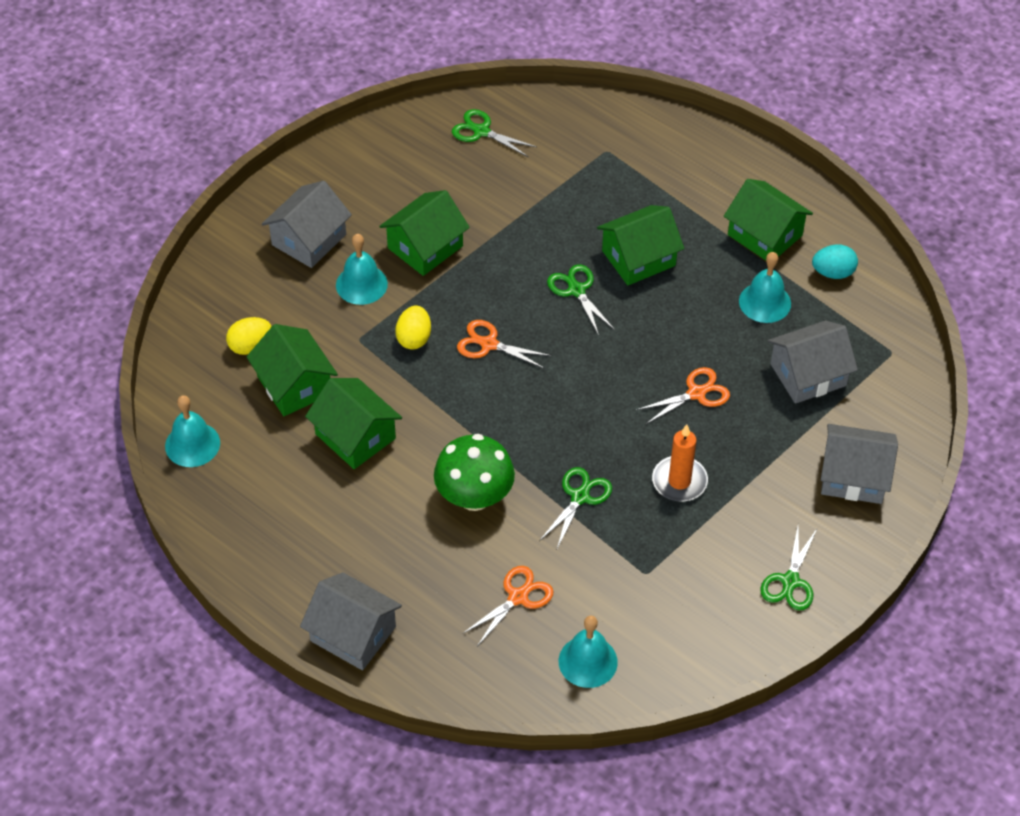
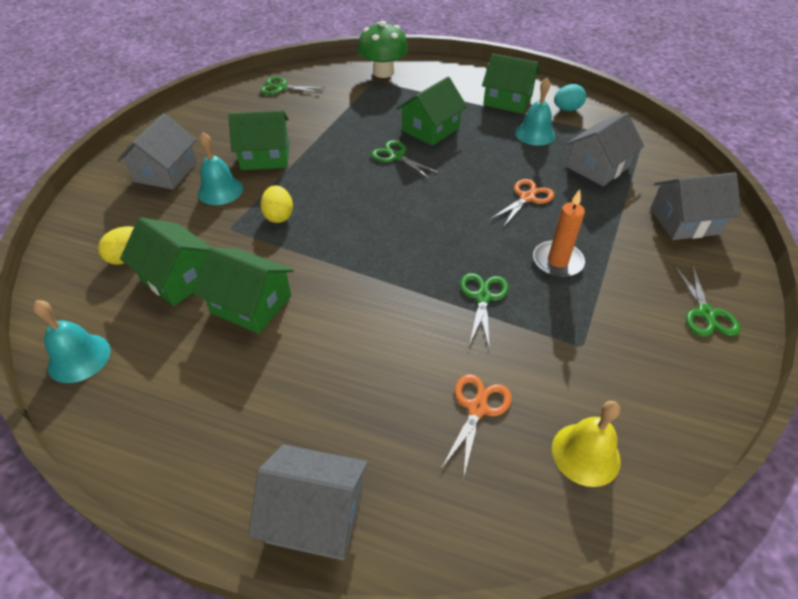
camera: 20 degrees left, 5 degrees down
green house [379,190,470,276] -> green house turned 60 degrees clockwise [228,110,289,170]
green mushroom [434,434,515,511] -> green mushroom moved to [358,21,408,78]
orange scissors [457,320,552,369] -> none
turquoise bell [559,616,618,688] -> yellow bell [552,401,621,487]

